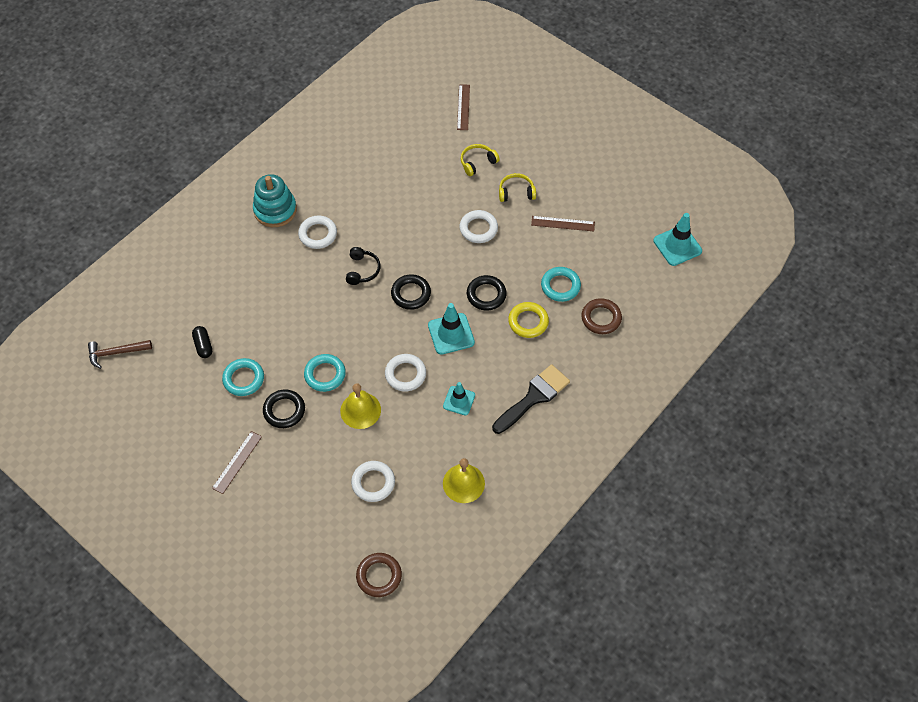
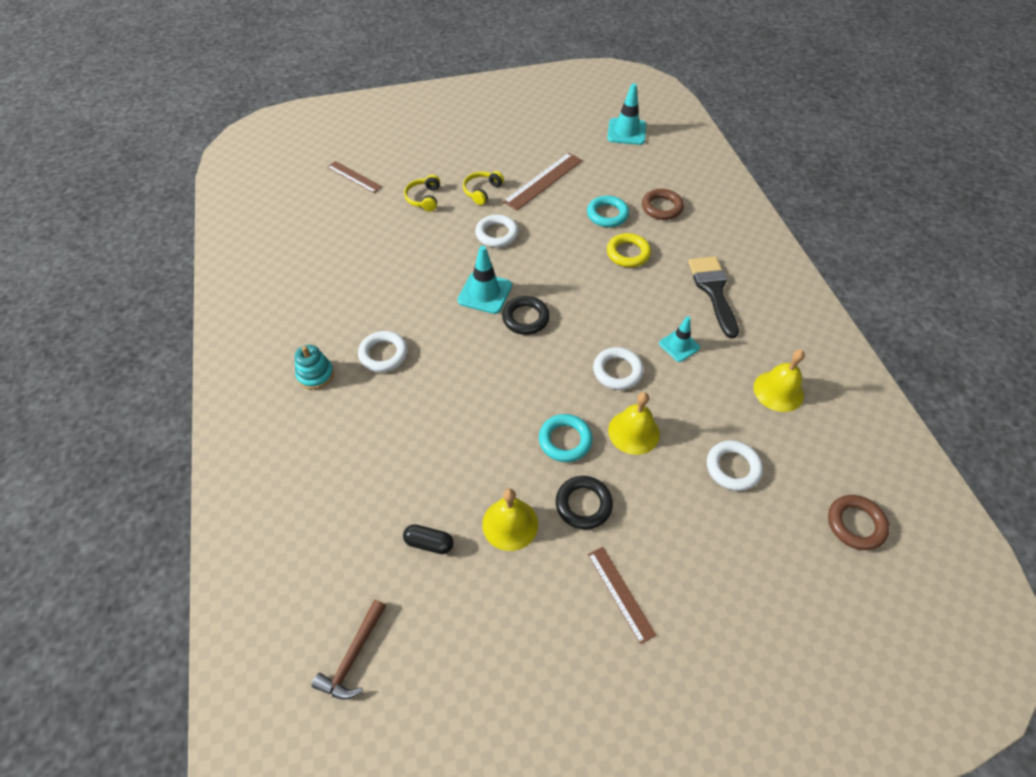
camera: 55 degrees left, 5 degrees down
turquoise ring [222,358,264,396] -> yellow bell [482,489,538,551]
turquoise stacking toy [253,174,297,227] -> turquoise stacking toy [295,345,334,390], size x0.65
black headphones [346,247,380,285] -> none
turquoise traffic cone [428,303,475,355] -> turquoise traffic cone moved to [458,246,512,314]
black ring [467,275,507,310] -> none
brown ruler [531,216,595,231] -> brown ruler [503,153,583,211], size x1.54

